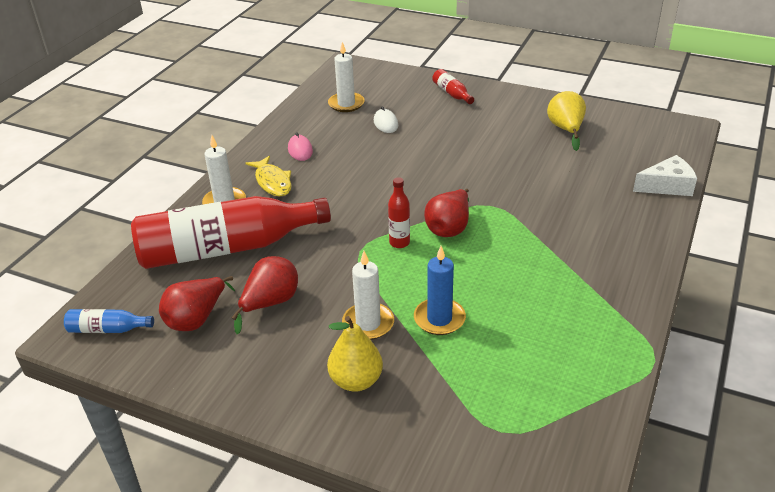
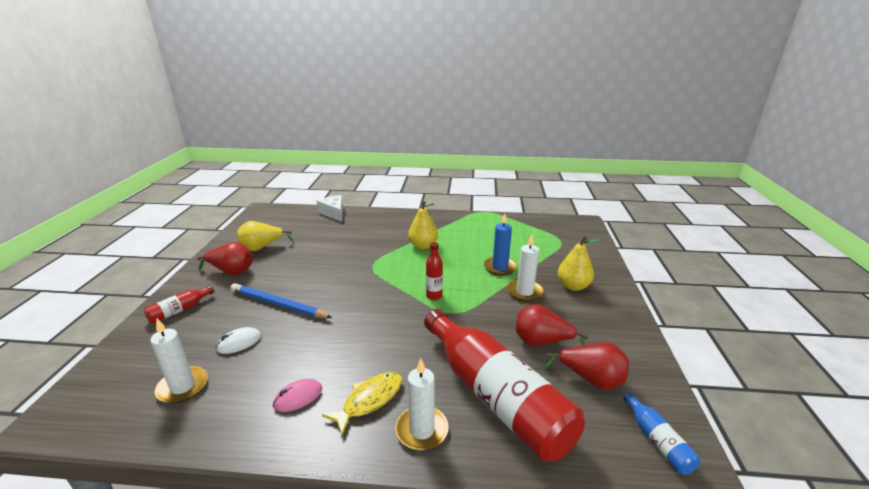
camera: 110 degrees left, 10 degrees down
red pear [424,189,469,237] -> red pear moved to [197,242,252,275]
none -> blue pencil [231,283,332,318]
none -> yellow pear [408,201,438,249]

